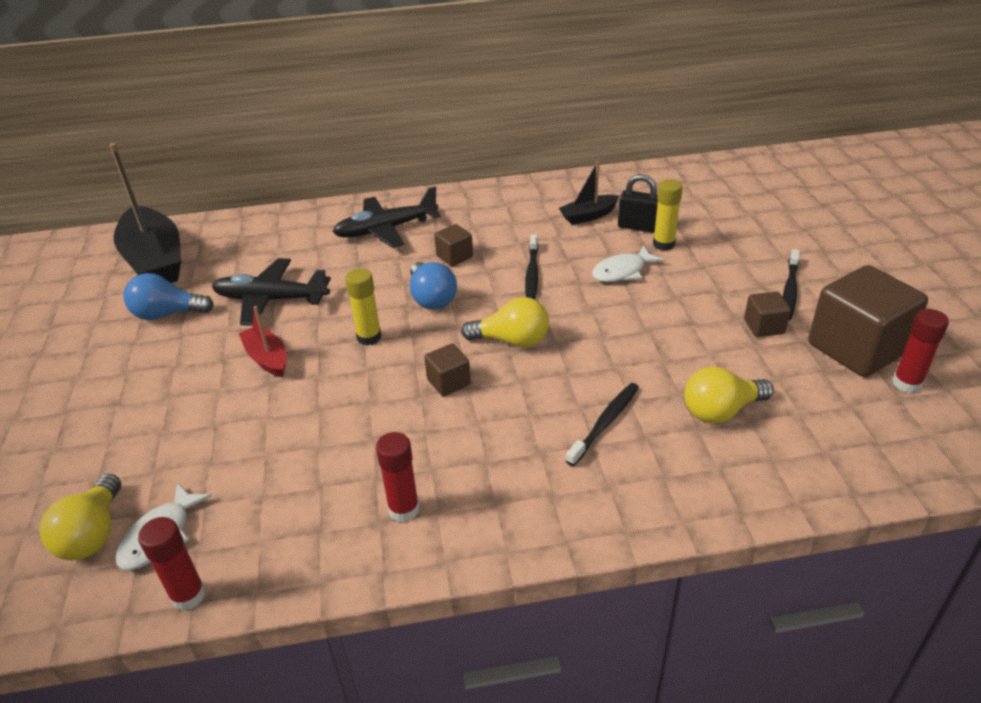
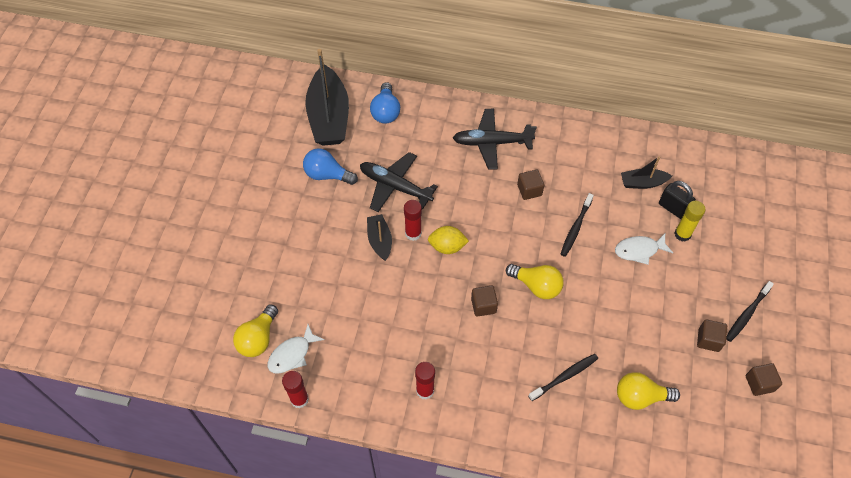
camera: 20 degrees right, 20 degrees up
red boat [239,306,287,378] -> black boat [367,214,392,261]
yellow glue stick [345,268,381,346] -> yellow lemon [428,226,469,254]
blue light bulb [410,262,457,310] -> blue light bulb moved to [370,82,400,124]
brown cube [808,265,928,377] -> brown cube [746,363,782,396], size x0.47
red glue stick [892,309,949,393] -> red glue stick moved to [404,200,422,241]

